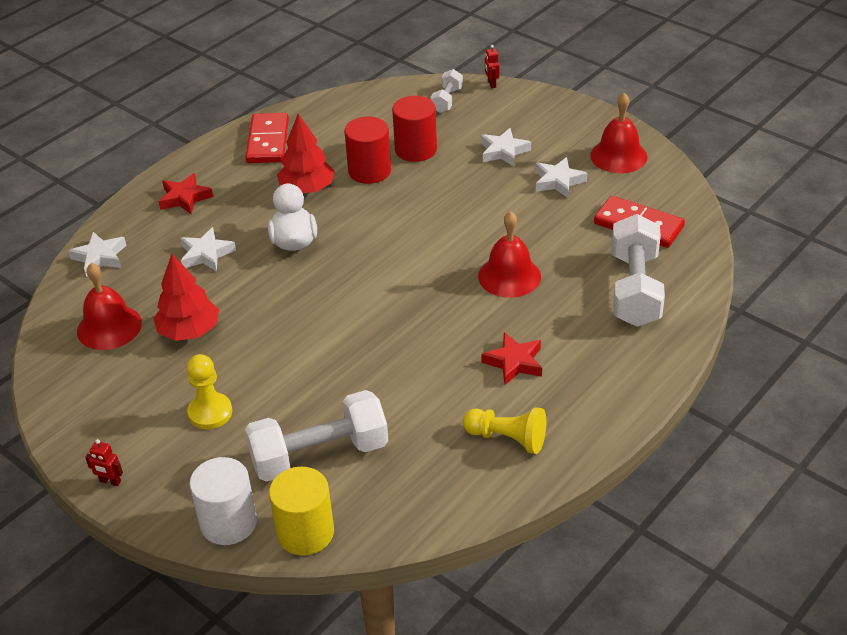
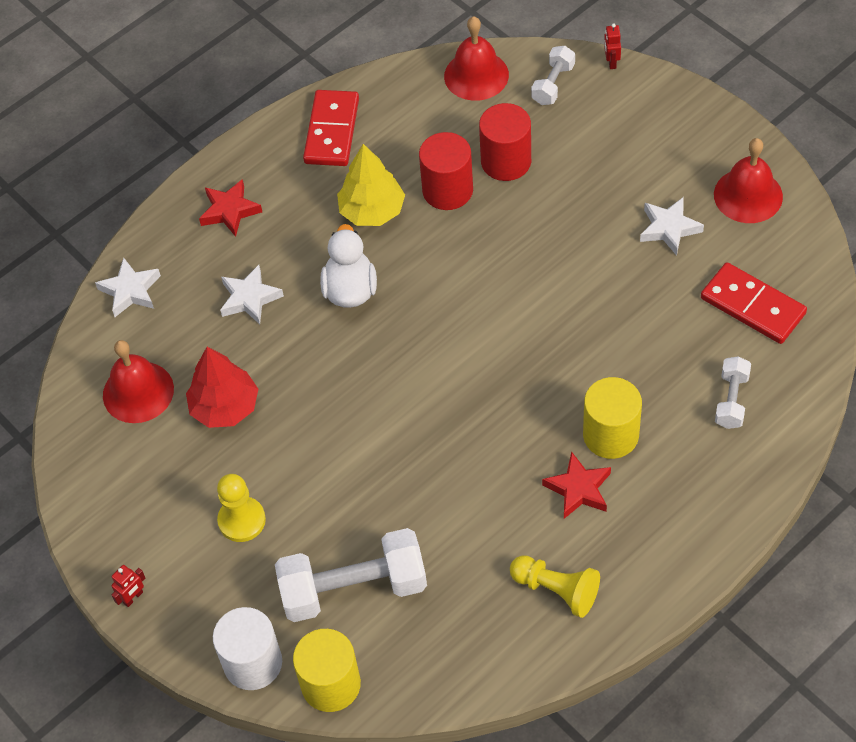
camera: 10 degrees right, 15 degrees up
red robot [85,439,123,486] -> red robot turned 75 degrees counterclockwise [111,565,145,607]
red tree [277,113,335,193] -> yellow tree [337,144,405,226]
red bell [478,211,541,298] -> red bell moved to [444,16,509,101]
white star [481,128,531,166] -> none
white dumbbell [612,214,665,327] -> white dumbbell [715,356,751,429], size x0.51
none -> yellow cylinder [583,377,642,459]

